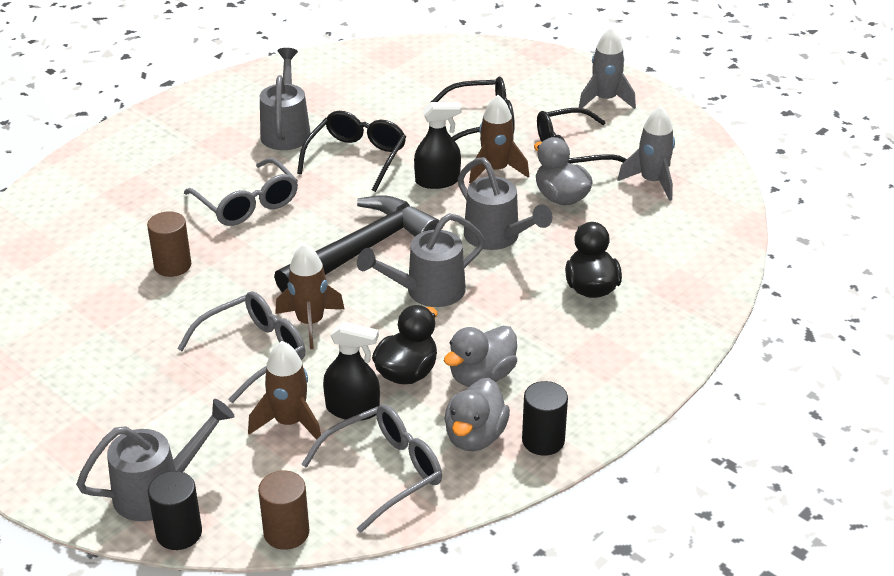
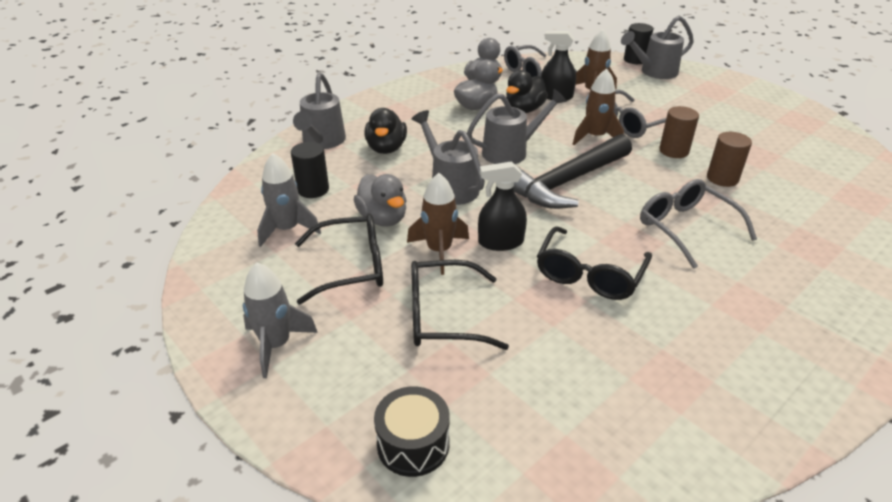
camera: 175 degrees left, 0 degrees up
brown cylinder [258,471,309,550] -> brown cylinder moved to [659,106,699,158]
grey watering can [260,48,311,150] -> grey watering can moved to [293,72,346,149]
black cylinder [522,381,568,456] -> black cylinder moved to [291,142,329,198]
none -> black drum [374,386,450,477]

